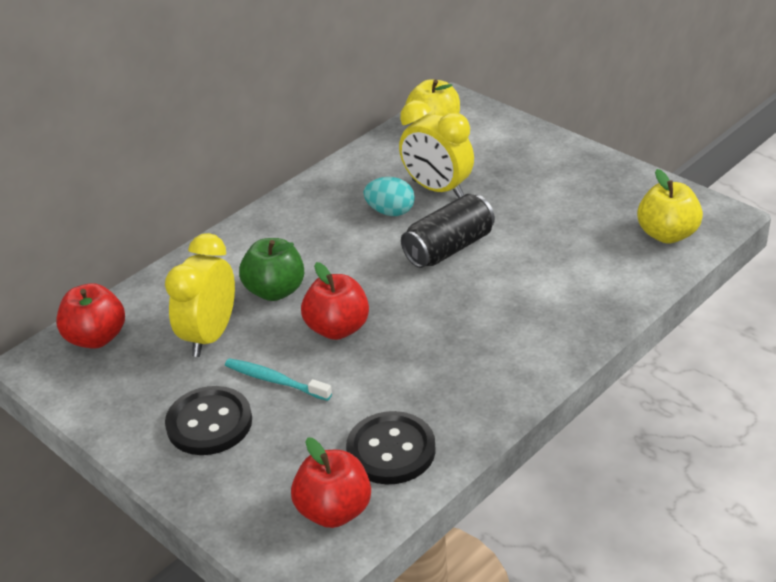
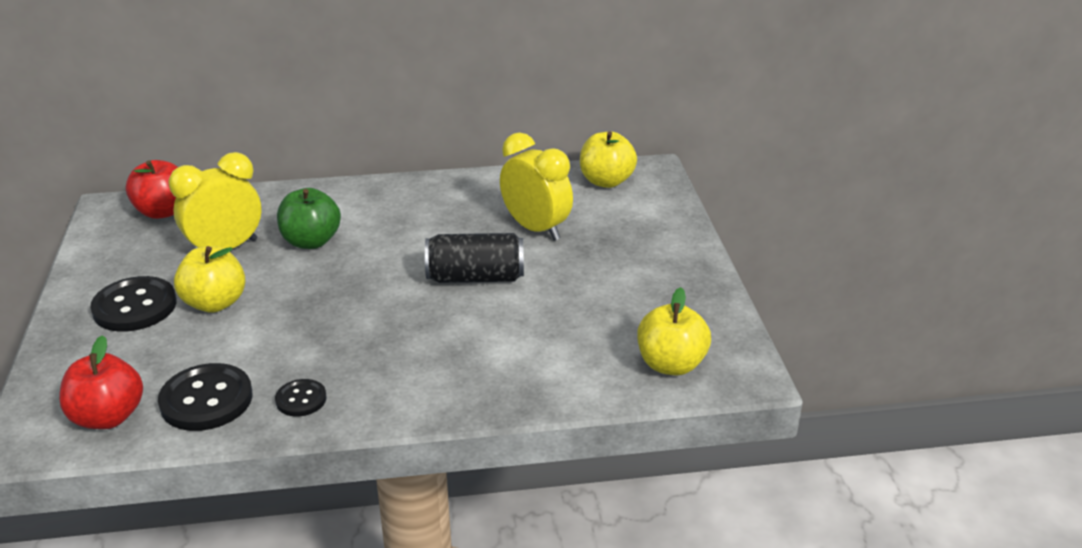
camera: 35 degrees right, 5 degrees down
turquoise toothbrush [225,358,332,401] -> yellow apple [174,246,246,313]
red apple [301,262,369,340] -> none
turquoise egg [363,177,415,216] -> none
yellow clock [399,100,474,198] -> yellow clock turned 150 degrees clockwise [500,132,573,241]
none -> black button [275,379,327,417]

